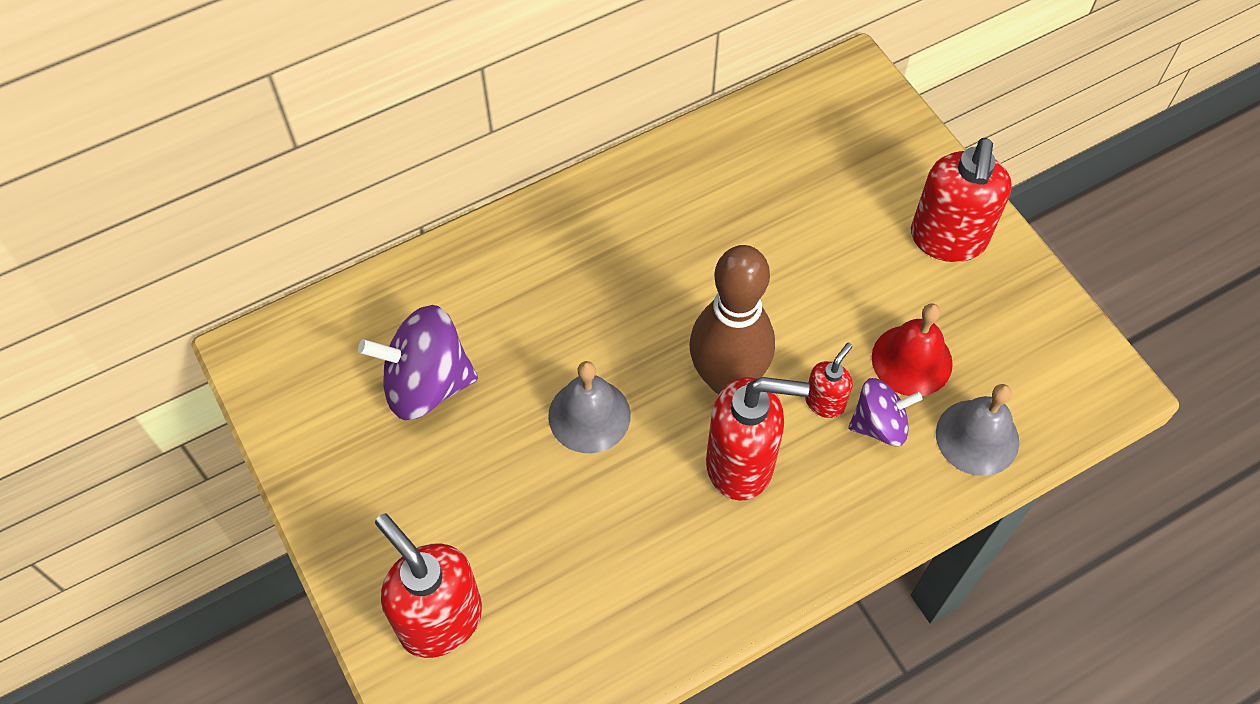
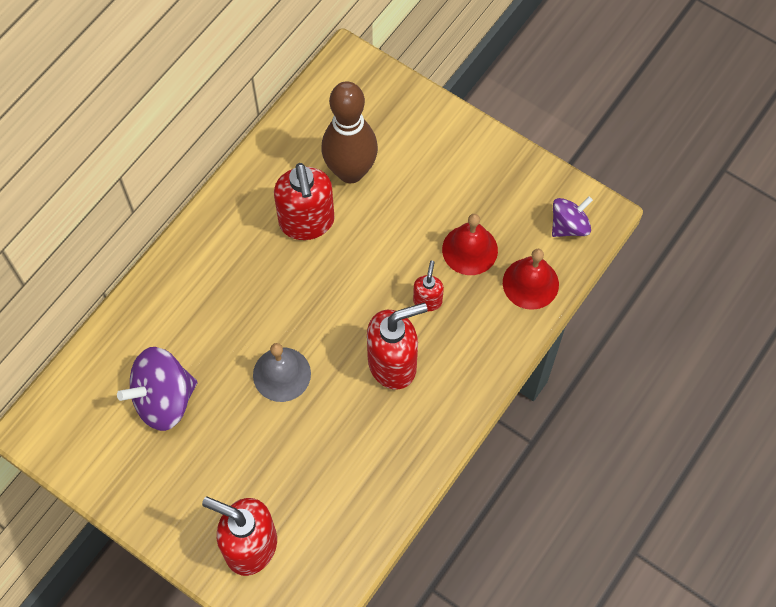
camera: 25 degrees left, 5 degrees up
brown bowling pin [689,245,775,394] -> brown bowling pin moved to [322,81,378,183]
purple spinning top [848,378,923,446] -> purple spinning top moved to [552,197,593,237]
red soap dispenser [911,138,1012,262] -> red soap dispenser moved to [274,163,335,240]
grey bell [936,384,1019,476] -> red bell [503,249,559,310]

